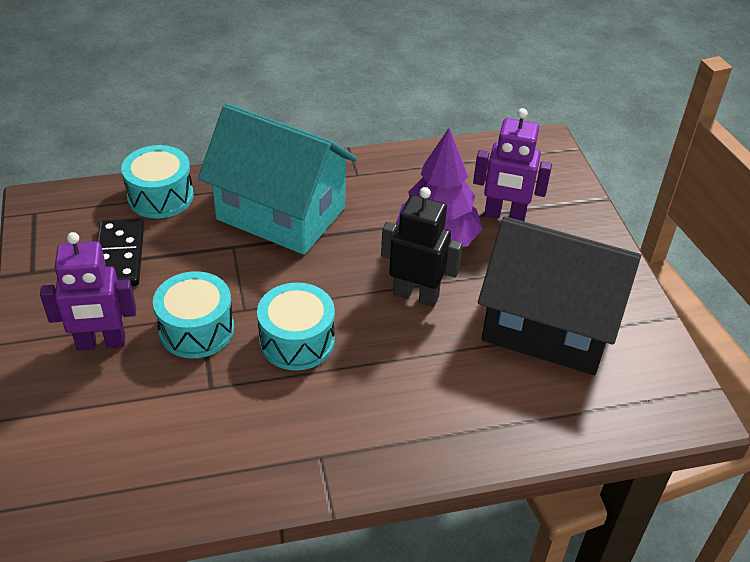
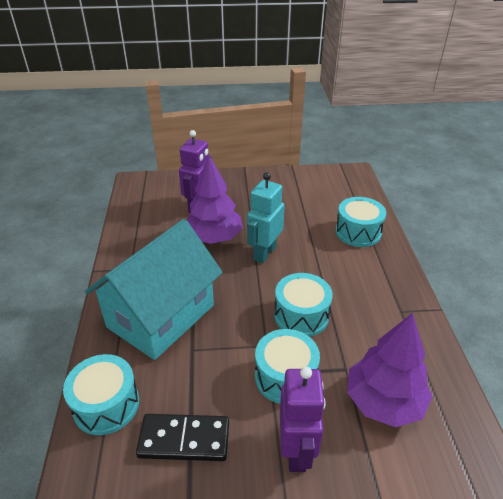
camera: 80 degrees left, 5 degrees down
black robot [381,187,463,307] -> turquoise robot [247,172,285,263]
black house [478,216,641,375] -> none
none -> turquoise drum [335,197,386,247]
none -> purple tree [347,313,433,427]

